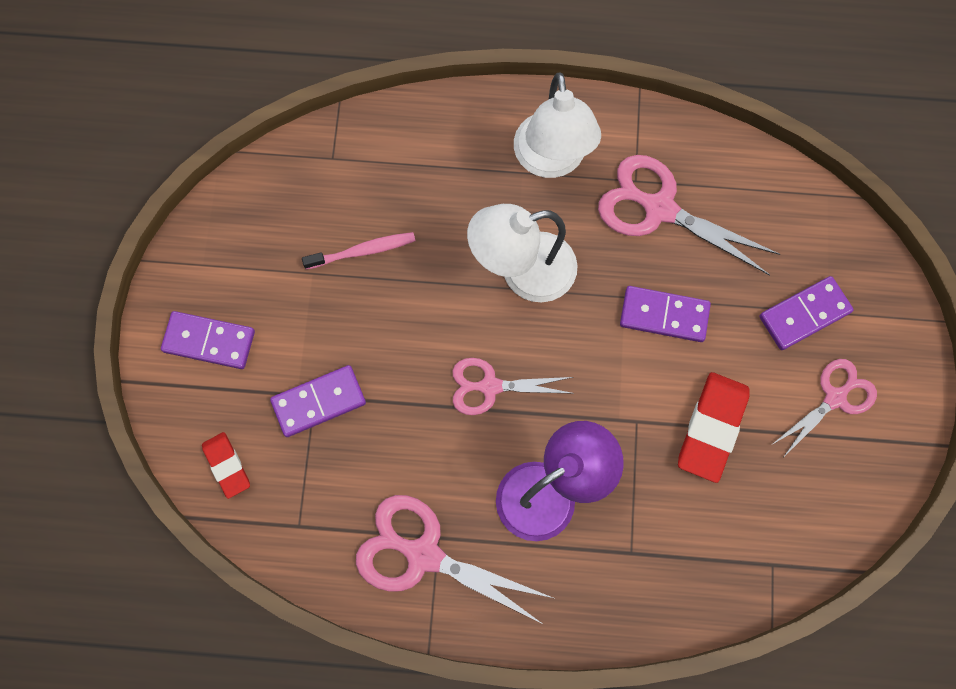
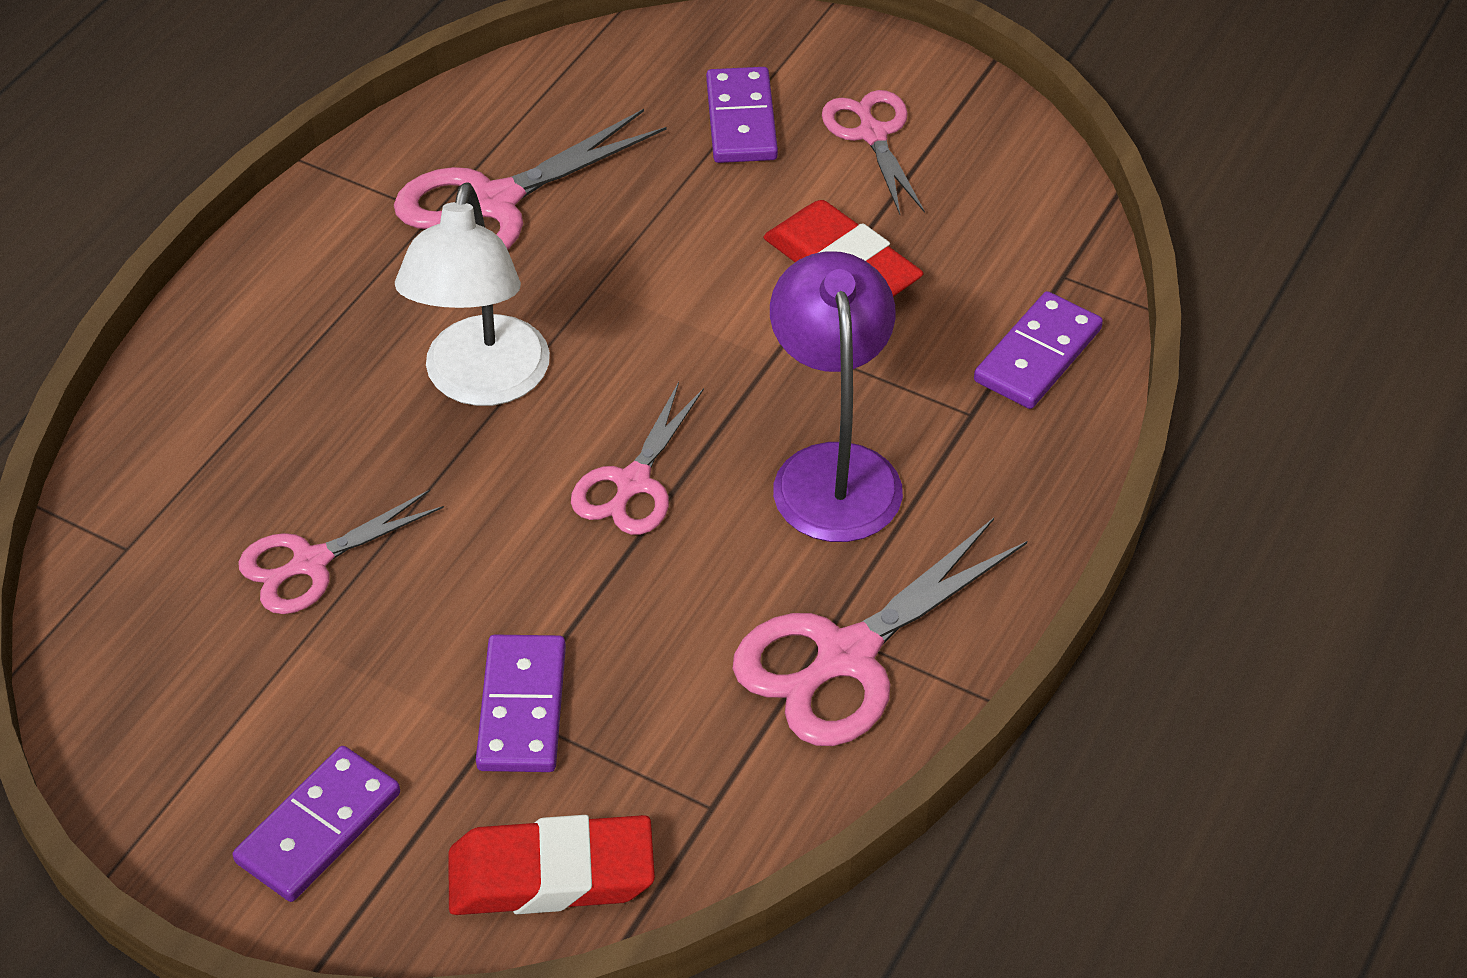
camera: 65 degrees left, 25 degrees down
red eraser [202,432,250,499] -> red eraser [448,815,655,915], size x1.67
pink toothbrush [302,232,415,269] -> pink scissors [238,490,444,614]
white lamp [514,73,601,178] -> none
purple domino [620,286,711,342] -> purple domino moved to [974,291,1103,409]

